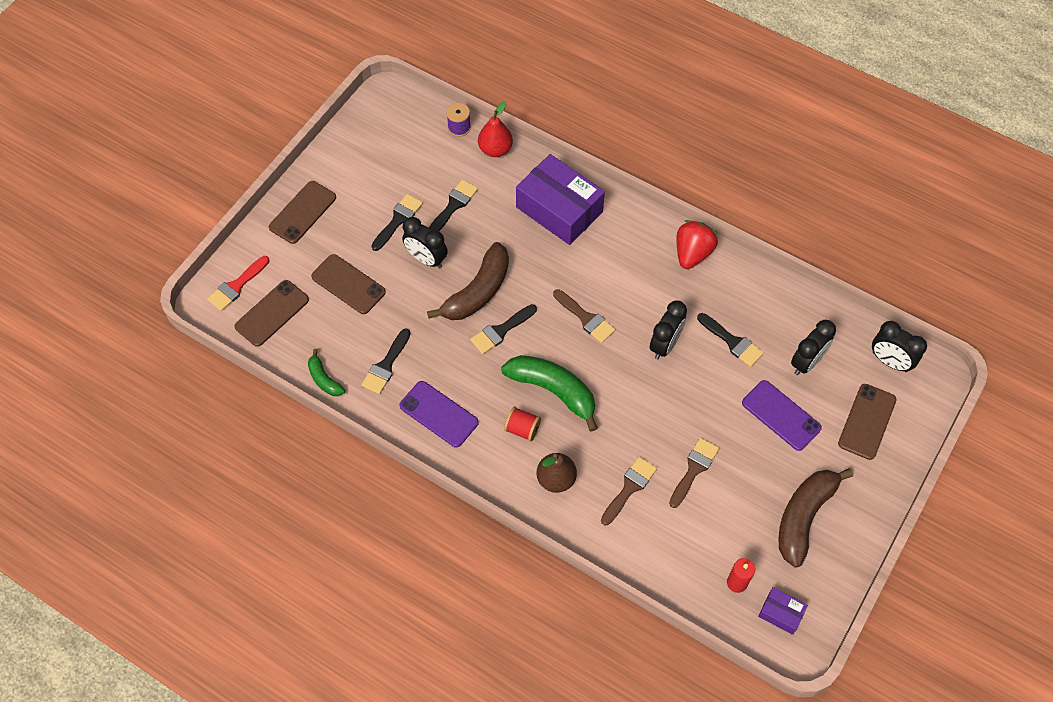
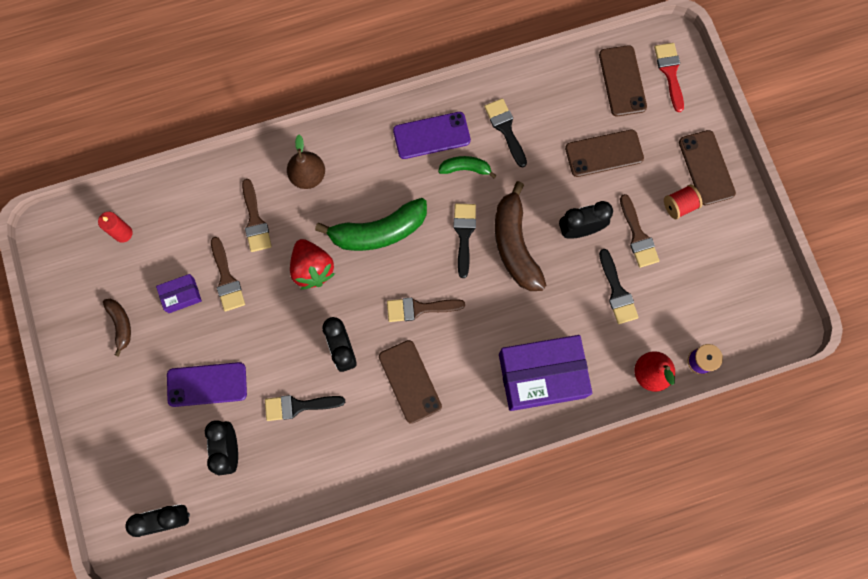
camera: 130 degrees right, 15 degrees up
green banana [308,349,345,396] -> green banana moved to [438,156,497,178]
black brush [371,194,423,251] -> brown brush [620,194,659,268]
red spool [504,407,541,442] -> red spool moved to [664,185,702,220]
red strawberry [676,220,718,269] -> red strawberry moved to [290,239,335,289]
purple box [758,587,808,635] -> purple box moved to [156,274,202,313]
brown banana [779,468,853,568] -> brown banana [103,299,131,357], size x0.52
brown phone [838,384,896,460] -> brown phone moved to [379,340,442,424]

